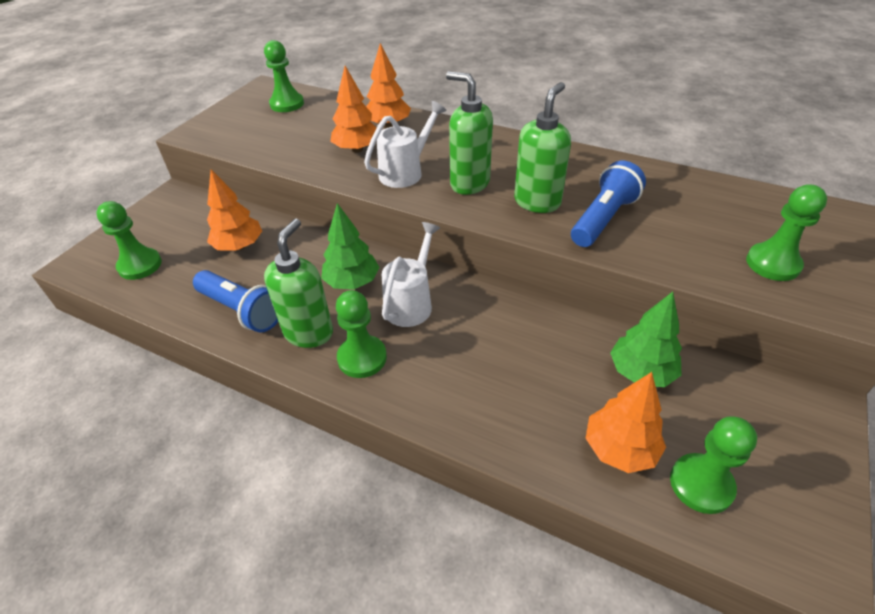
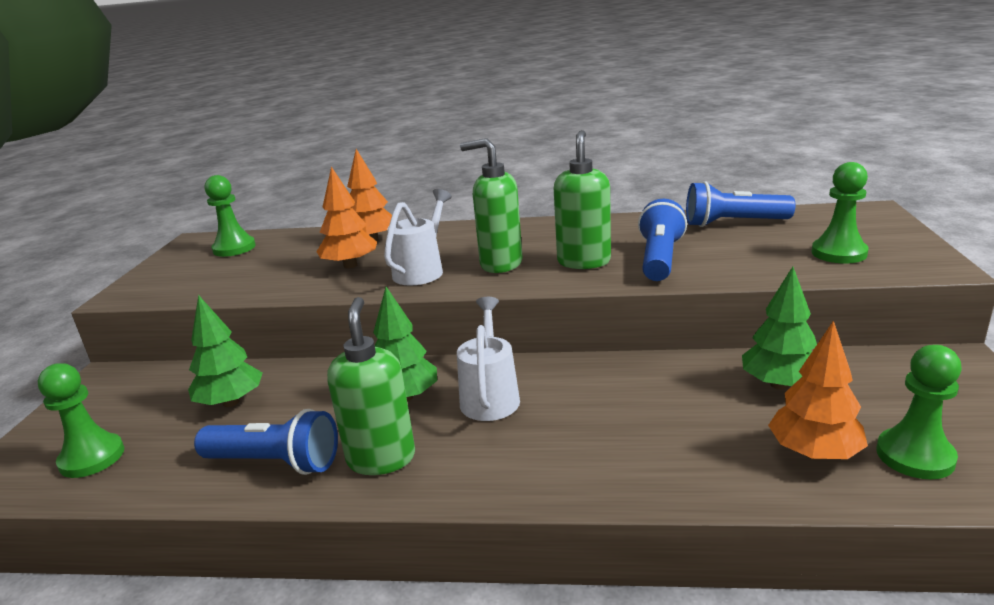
camera: 20 degrees left, 20 degrees down
orange tree [207,170,262,251] -> green tree [188,295,263,407]
green pawn [336,290,387,378] -> none
none -> blue flashlight [686,181,796,227]

